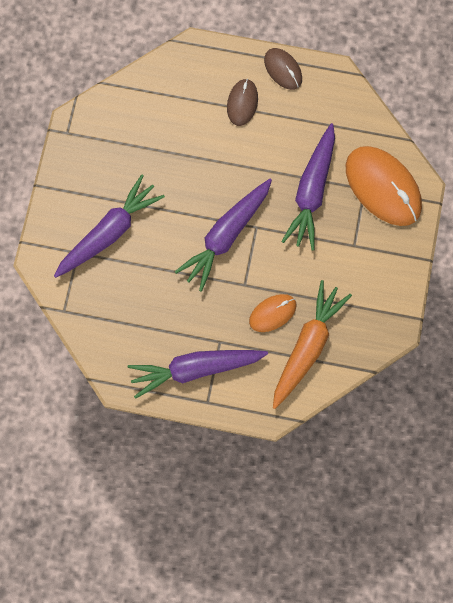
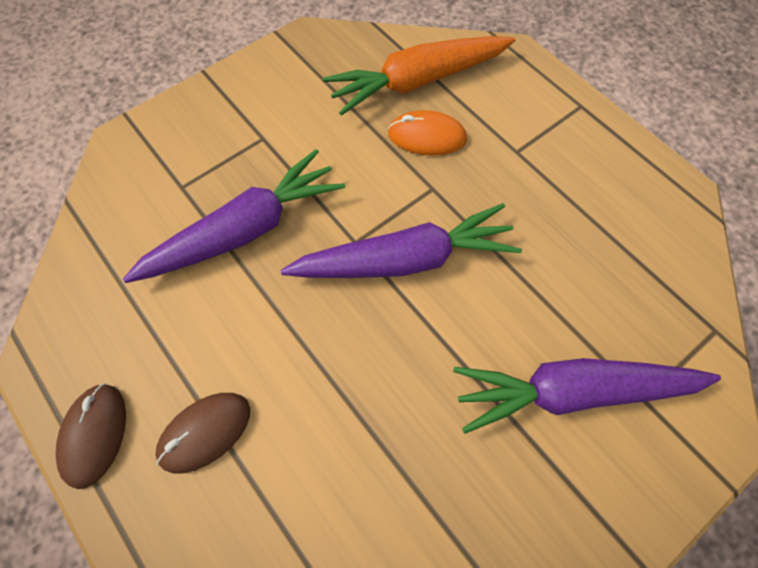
camera: 140 degrees left, 10 degrees down
purple carrot [128,350,268,399] -> none
orange mouse [346,146,422,226] -> none

